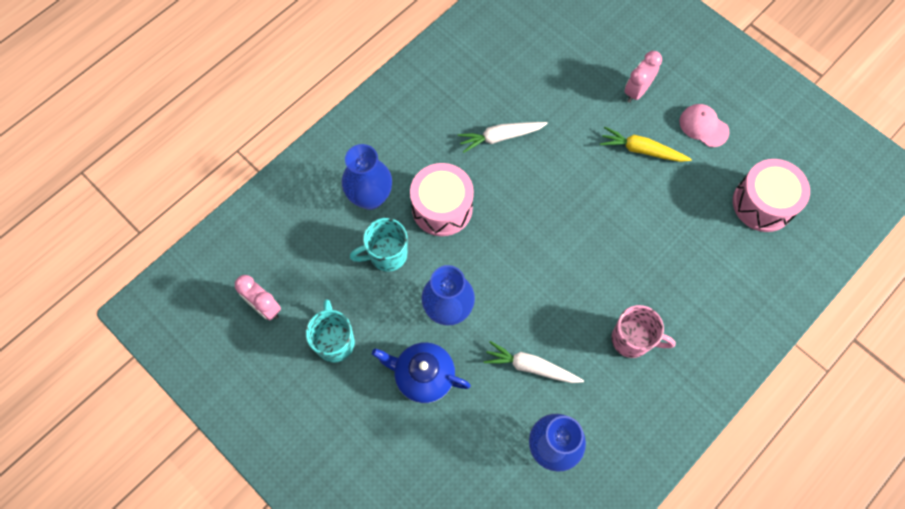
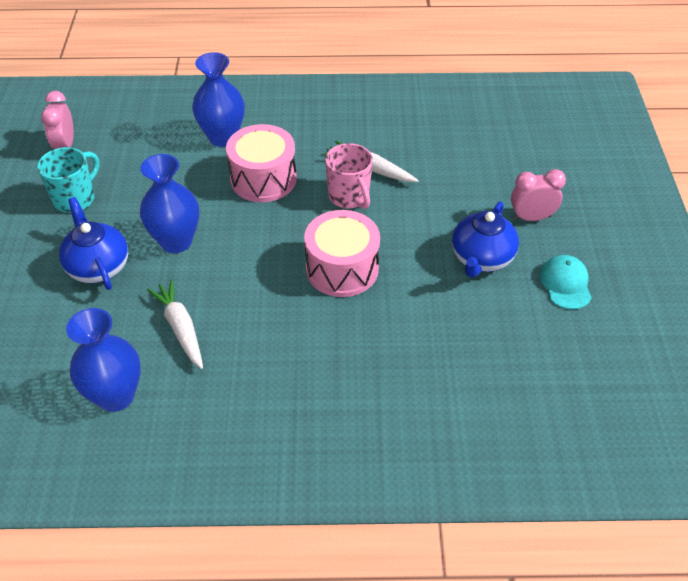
camera: 45 degrees right, 20 degrees down
turquoise mug [350,218,407,271] -> none
yellow carrot [600,127,692,162] -> blue teapot [452,201,519,277]
pink mug [612,305,676,358] -> pink mug moved to [325,143,373,209]
pink cap [680,104,729,147] -> turquoise cap [540,255,592,309]
pink drum [733,159,810,232] -> pink drum moved to [304,210,380,297]

